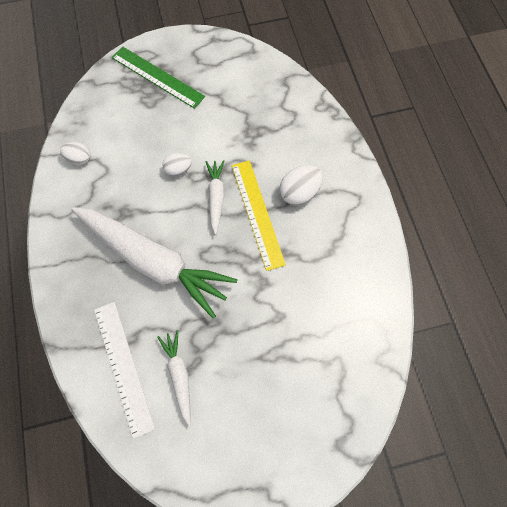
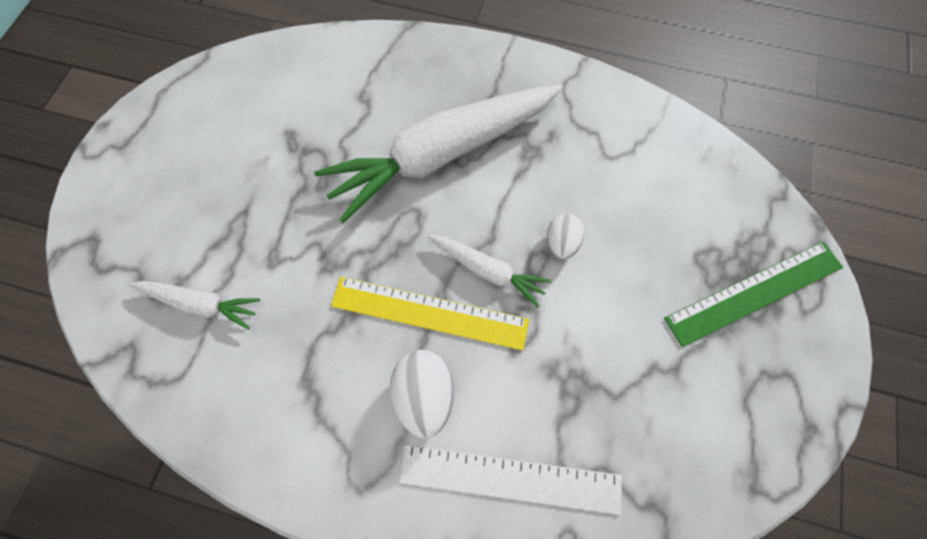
camera: 120 degrees right, 0 degrees up
white egg [60,142,90,165] -> none
white ruler [94,302,155,439] -> white ruler moved to [399,445,622,515]
white carrot [157,330,191,426] -> white carrot moved to [129,281,260,330]

